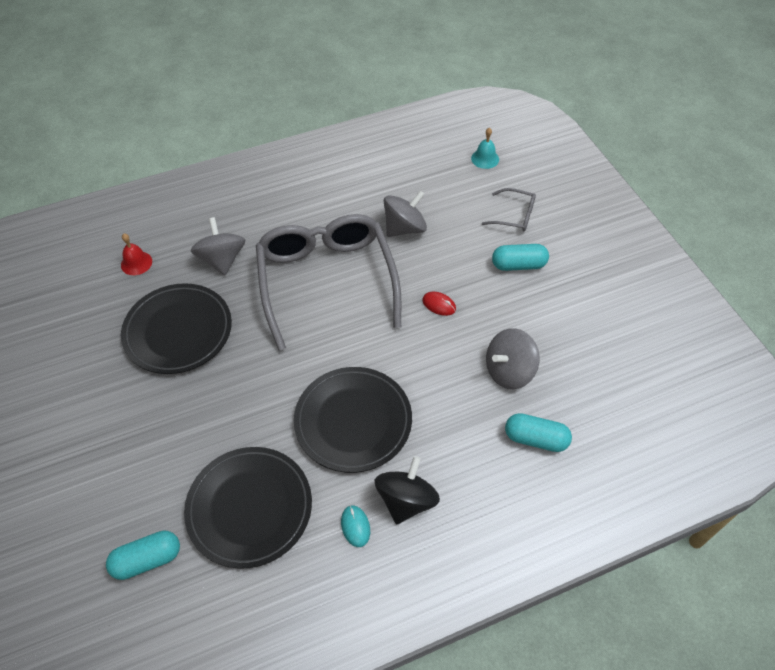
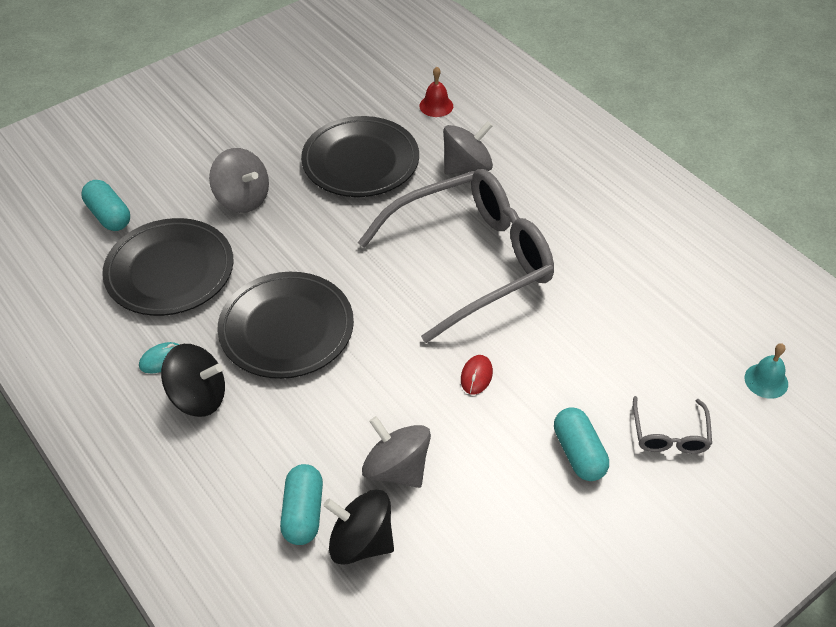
camera: 75 degrees right, 5 degrees down
grey spinning top [384,191,427,237] -> grey spinning top moved to [209,148,269,213]
none -> black spinning top [324,490,394,565]

